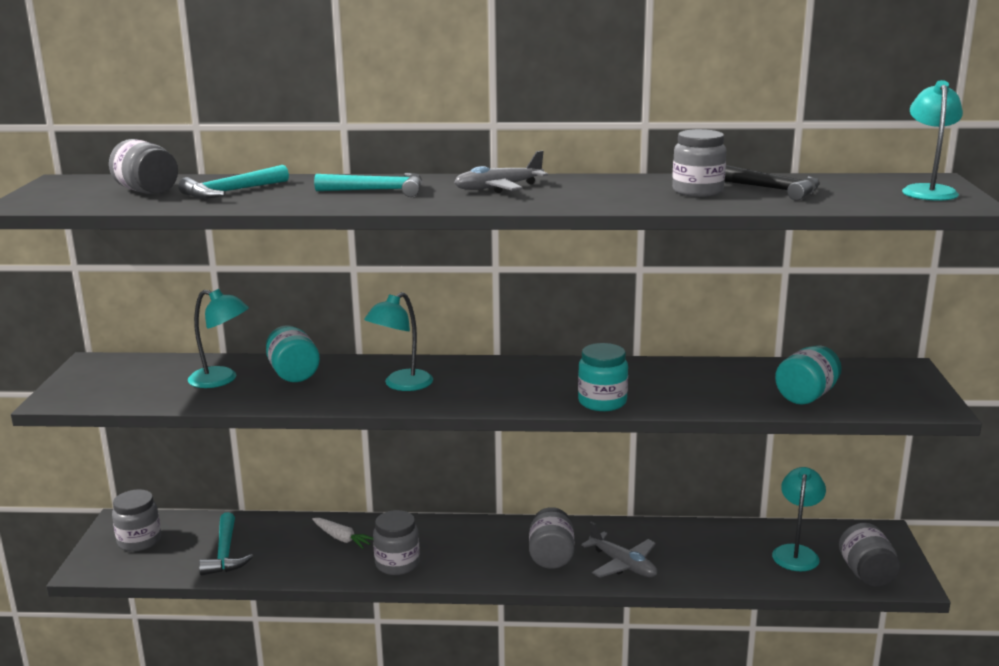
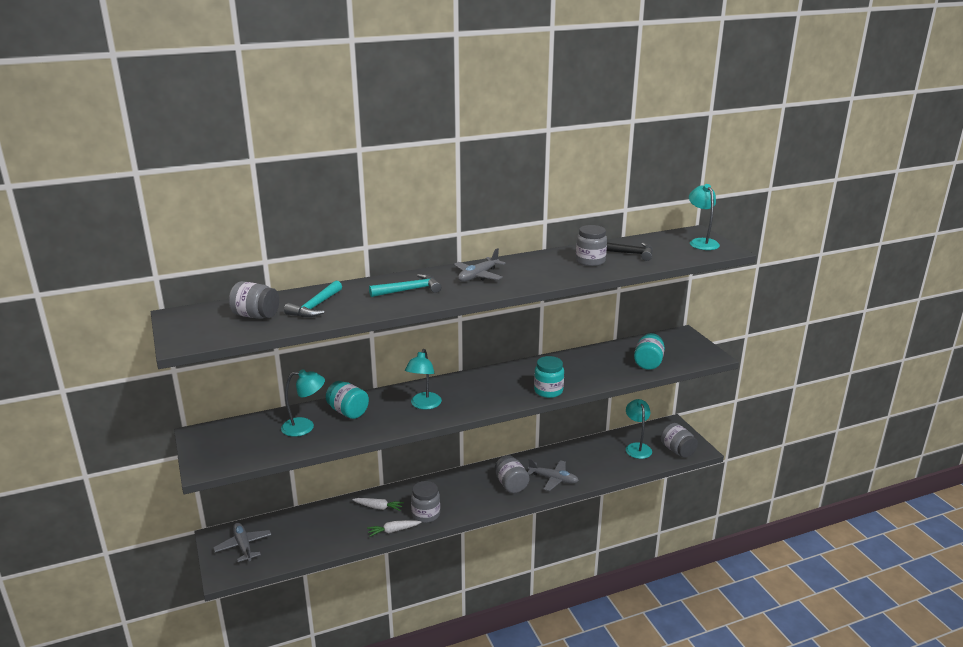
camera: 25 degrees left, 5 degrees up
grey jar [112,489,161,552] -> grey plane [213,523,271,562]
turquoise hammer [199,512,253,576] -> none
none -> white carrot [367,520,421,537]

